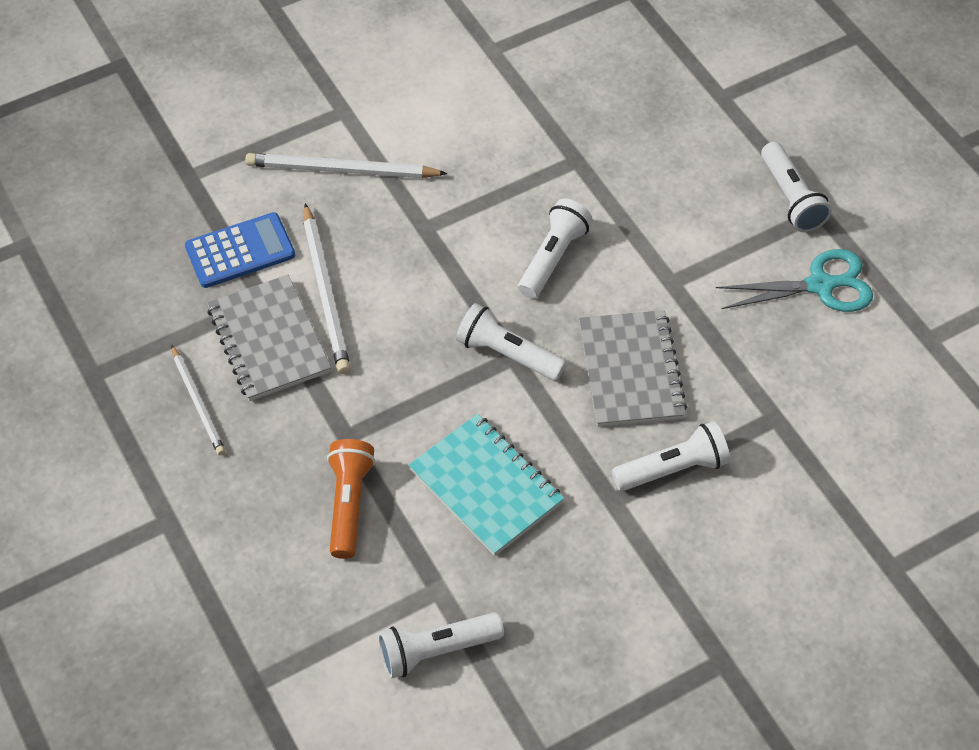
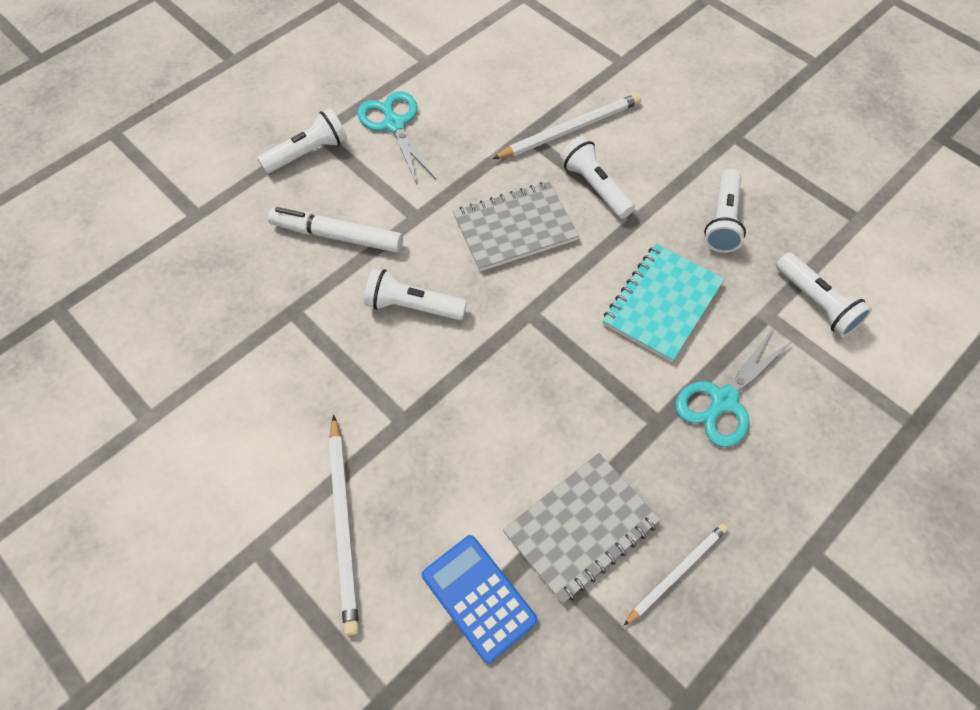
camera: 105 degrees left, 5 degrees up
white pencil [303,203,351,374] -> white pencil moved to [493,93,641,159]
orange flashlight [327,439,375,559] -> turquoise scissors [675,328,792,447]
white flashlight [456,303,567,381] -> white flashlight moved to [704,169,746,253]
none -> white marker [268,207,403,253]

